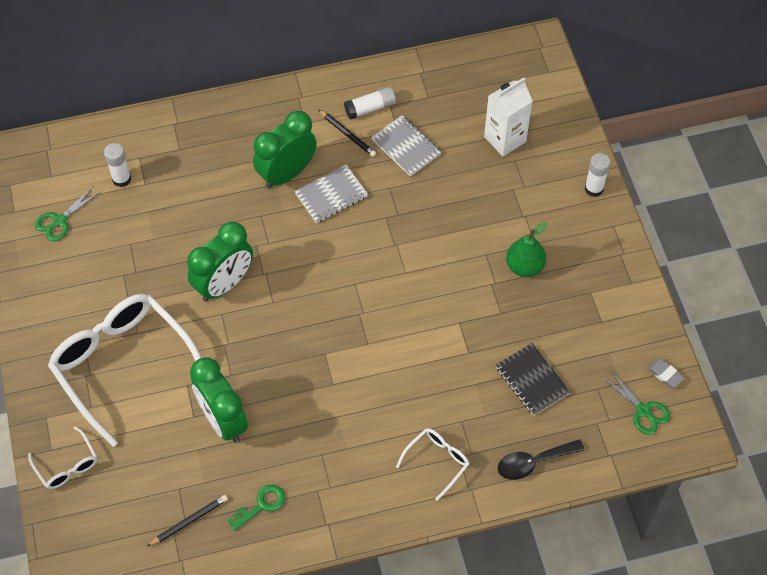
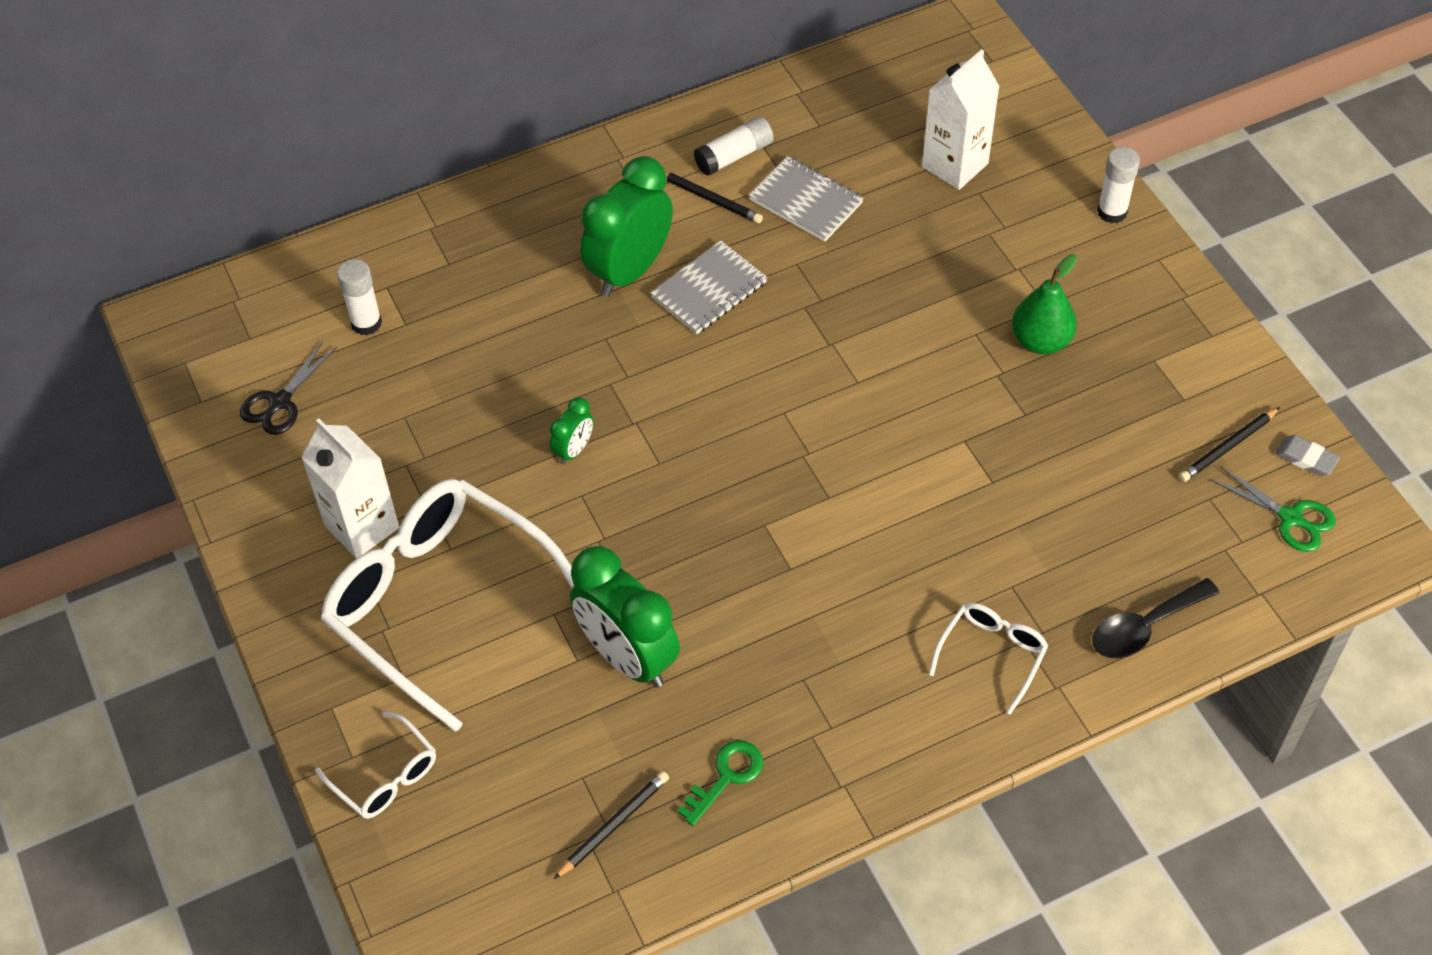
camera: 10 degrees left, 5 degrees down
green scissors [34,186,101,241] -> black scissors [240,341,337,435]
green clock [187,221,253,302] -> green clock [550,397,594,465], size x0.47
black notebook [496,343,570,416] -> none
none -> white carton [301,418,399,559]
none -> black pencil [1179,407,1280,482]

